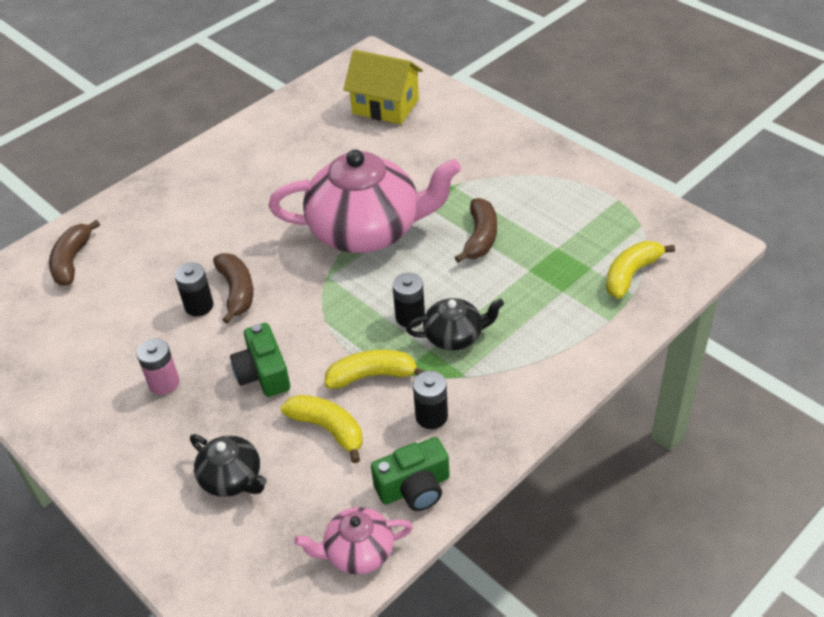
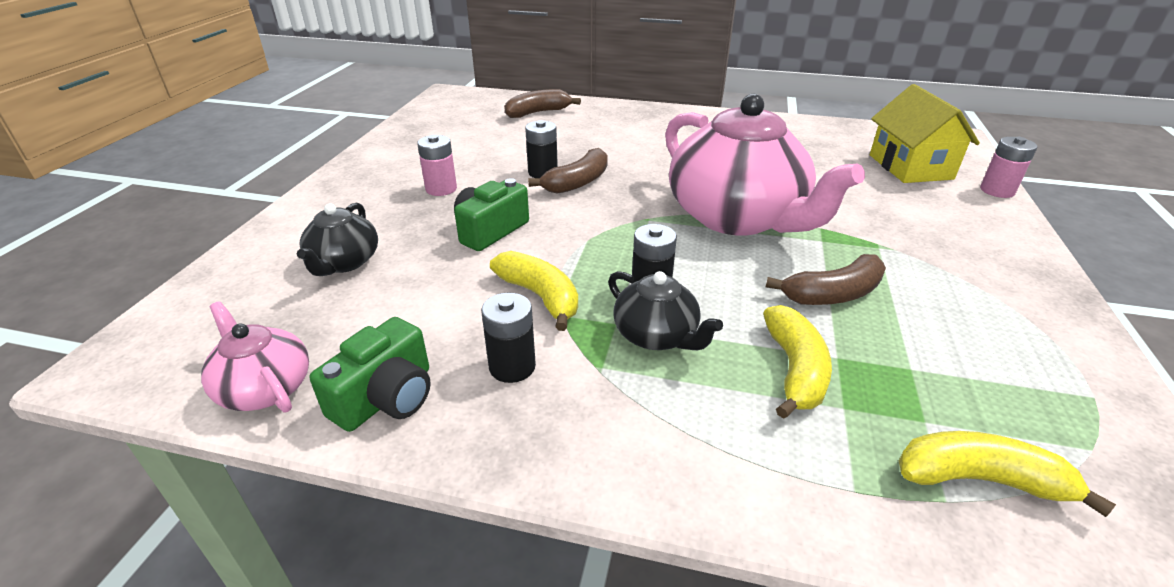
camera: 55 degrees right, 10 degrees down
yellow banana [281,395,363,463] -> yellow banana moved to [763,305,832,419]
green camera [371,437,450,511] -> green camera turned 90 degrees counterclockwise [310,317,431,432]
none -> pink battery [980,137,1037,198]

